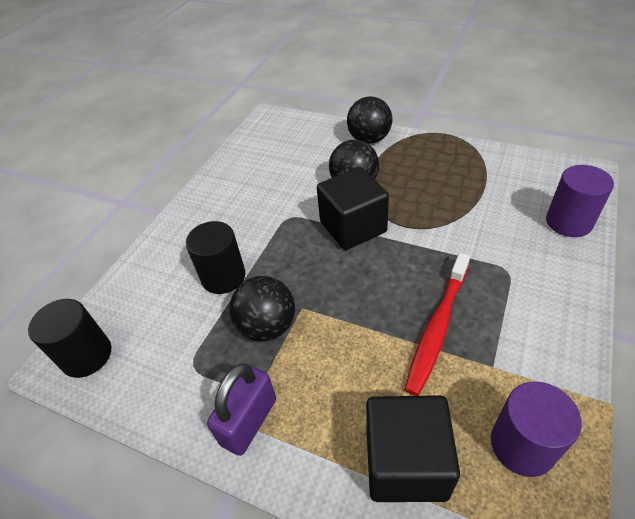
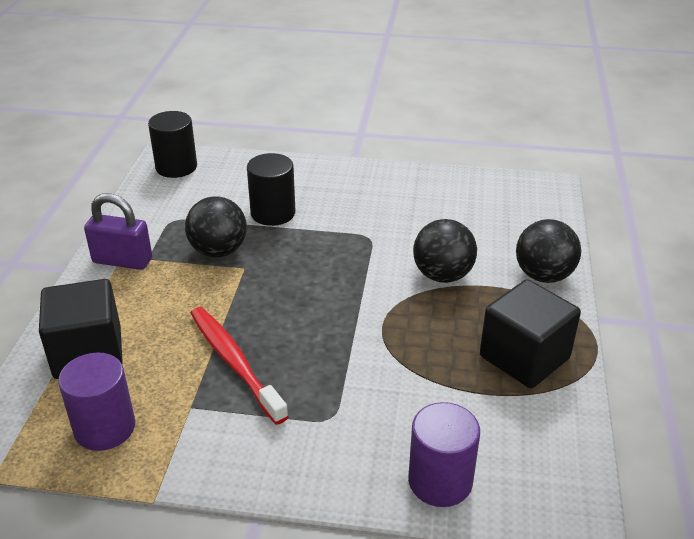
camera: 70 degrees right, 10 degrees down
black cube [317,167,389,250] -> black cube moved to [480,279,581,388]
red toothbrush [404,253,470,396] -> red toothbrush turned 45 degrees clockwise [190,307,288,425]

